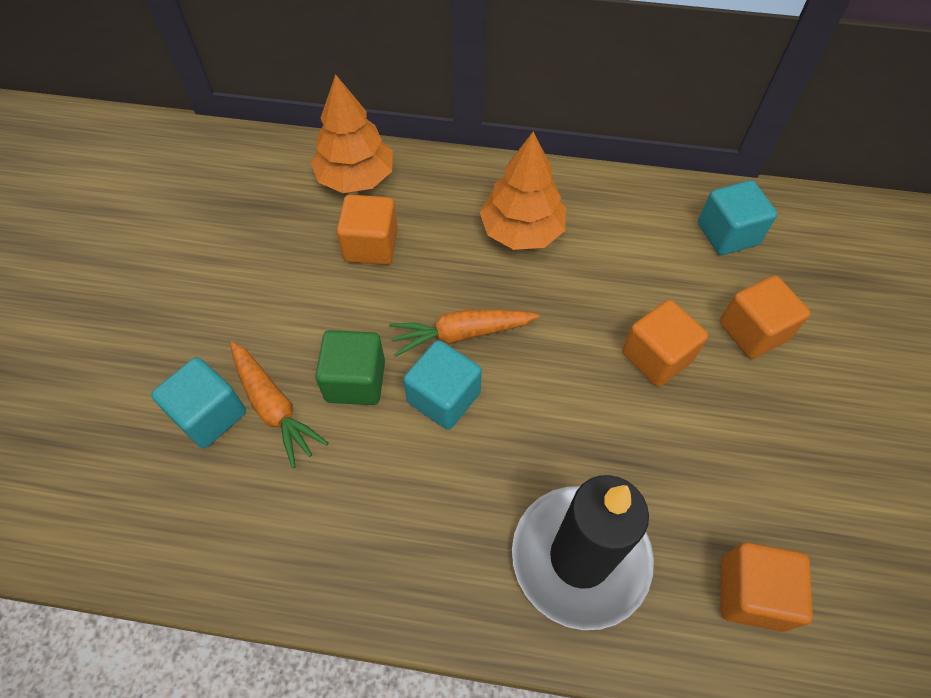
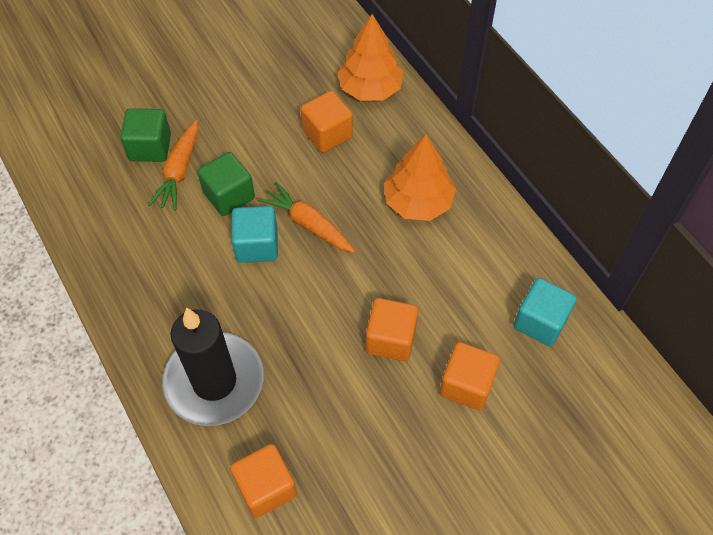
camera: 50 degrees right, 0 degrees up
turquoise cube [151,357,246,448] -> green cube [120,108,171,162]

